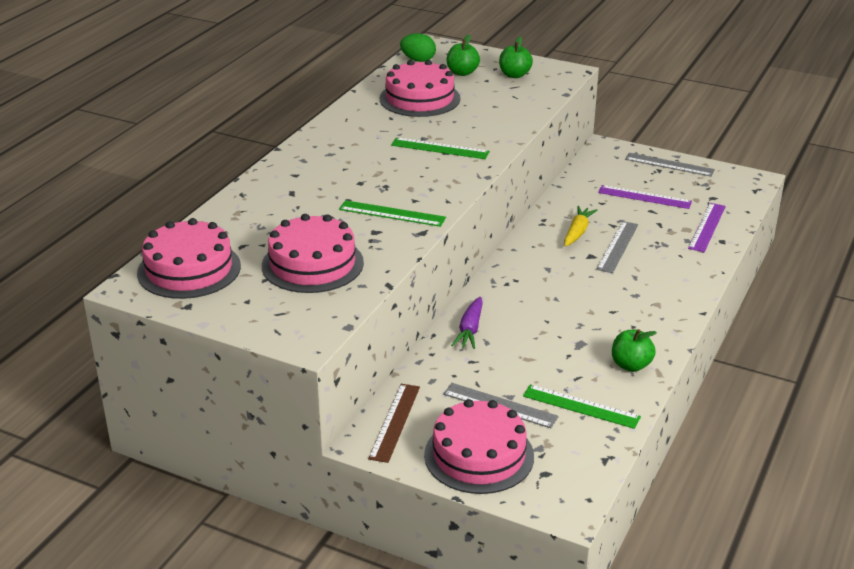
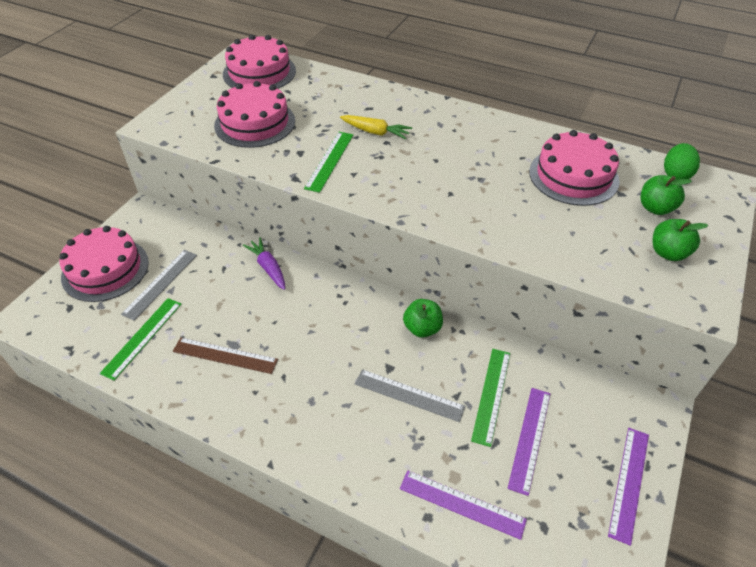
camera: 90 degrees right, 15 degrees up
brown ruler [368,384,420,463] -> brown ruler moved to [173,337,278,374]
green ruler [391,137,490,159] -> green ruler moved to [471,349,510,447]
purple carrot [451,297,483,349] -> purple carrot turned 45 degrees clockwise [243,237,285,290]
yellow carrot [564,206,597,246] -> yellow carrot moved to [340,115,412,139]
green apple [612,329,657,372] -> green apple moved to [403,299,443,338]
grey ruler [625,153,715,177] -> purple ruler [608,428,649,546]

